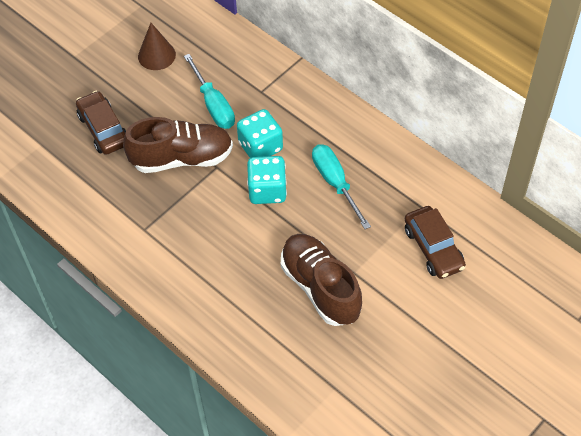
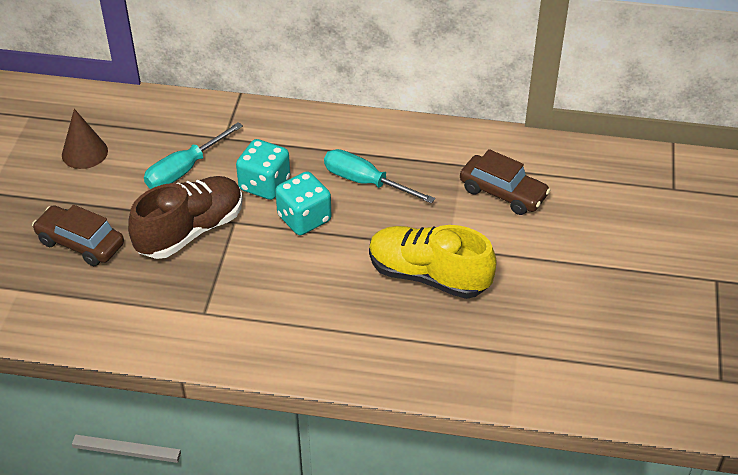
camera: 35 degrees left, 10 degrees down
turquoise screwdriver [184,54,235,129] -> turquoise screwdriver turned 105 degrees clockwise [144,122,243,189]
brown shoe [281,234,362,326] -> yellow shoe [369,225,497,299]

